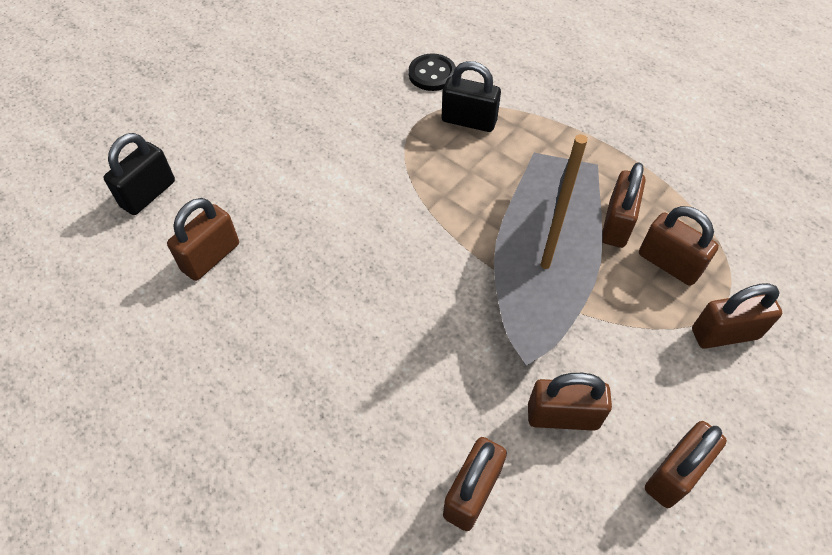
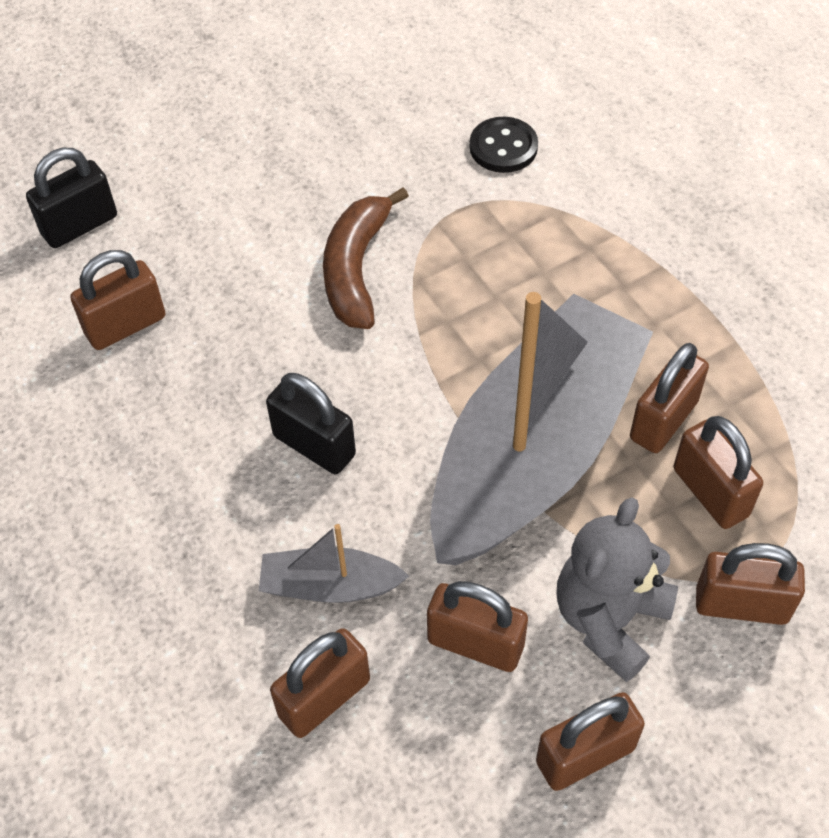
camera: 20 degrees right, 0 degrees up
black padlock [442,61,501,132] -> black padlock moved to [266,373,356,474]
none -> grey boat [259,524,409,603]
none -> brown banana [323,187,409,329]
none -> grey teddy bear [556,497,678,682]

